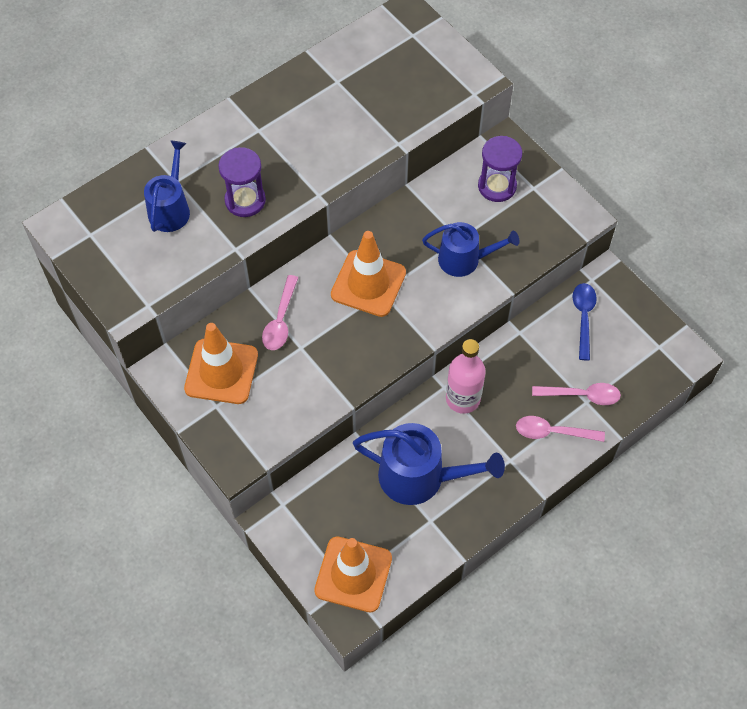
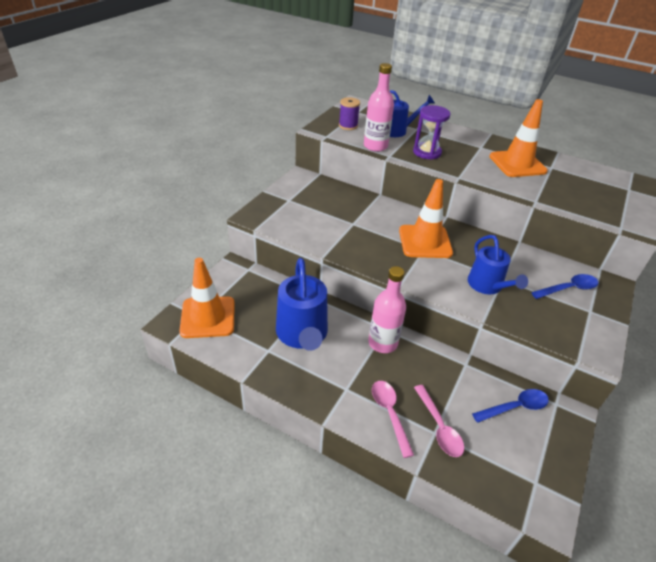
camera: 65 degrees right, 20 degrees down
orange traffic cone [184,323,258,404] -> orange traffic cone moved to [489,99,548,177]
pink spoon [262,275,298,350] -> none
purple hourglass [478,136,522,202] -> blue spoon [531,274,599,299]
none -> purple spool [339,97,360,130]
none -> pink bottle [364,63,394,152]

